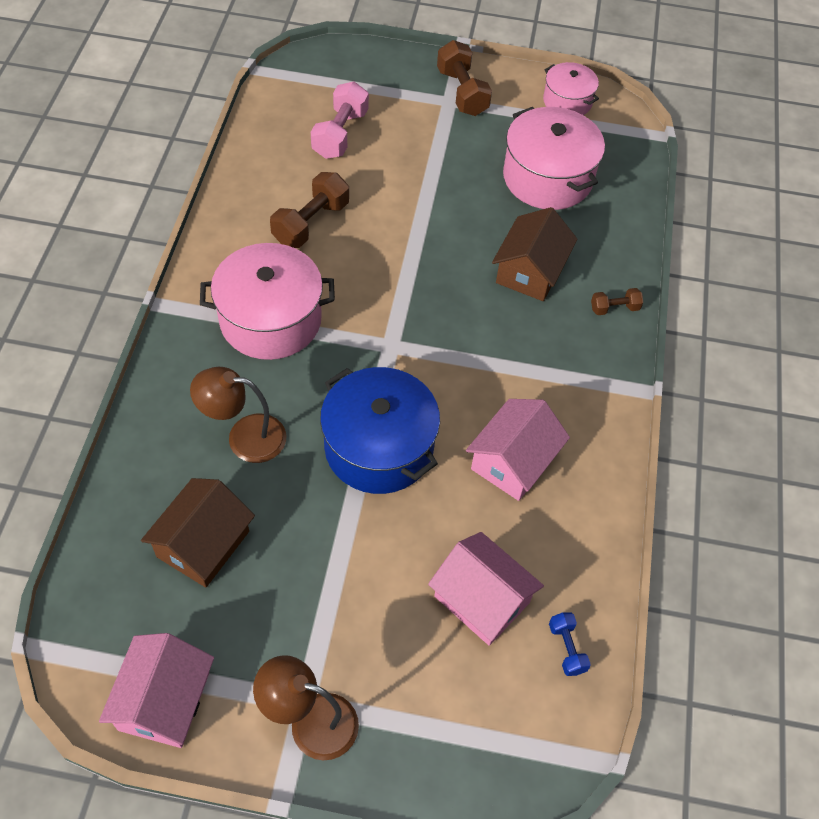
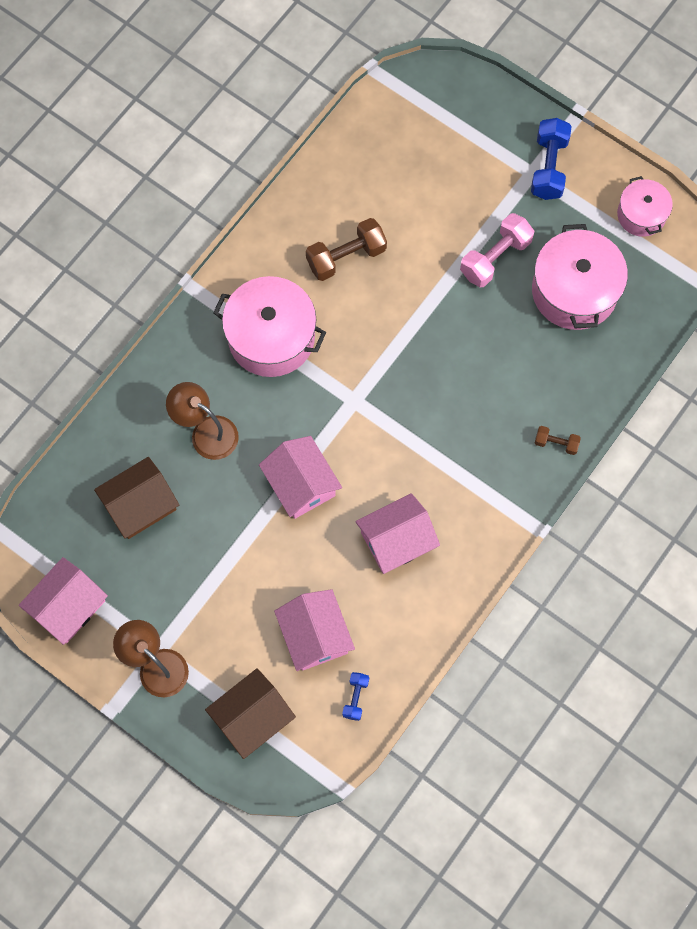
camera: 30 degrees right, 15 degrees up
pink dumbbell [311,82,369,159] -> pink dumbbell moved to [460,213,534,287]
blue pot [320,367,440,494] -> pink house [259,436,342,519]
brown dumbbell [437,40,492,116] -> blue dumbbell [531,118,571,200]
brown house [492,207,578,301] -> brown house moved to [205,668,296,759]

